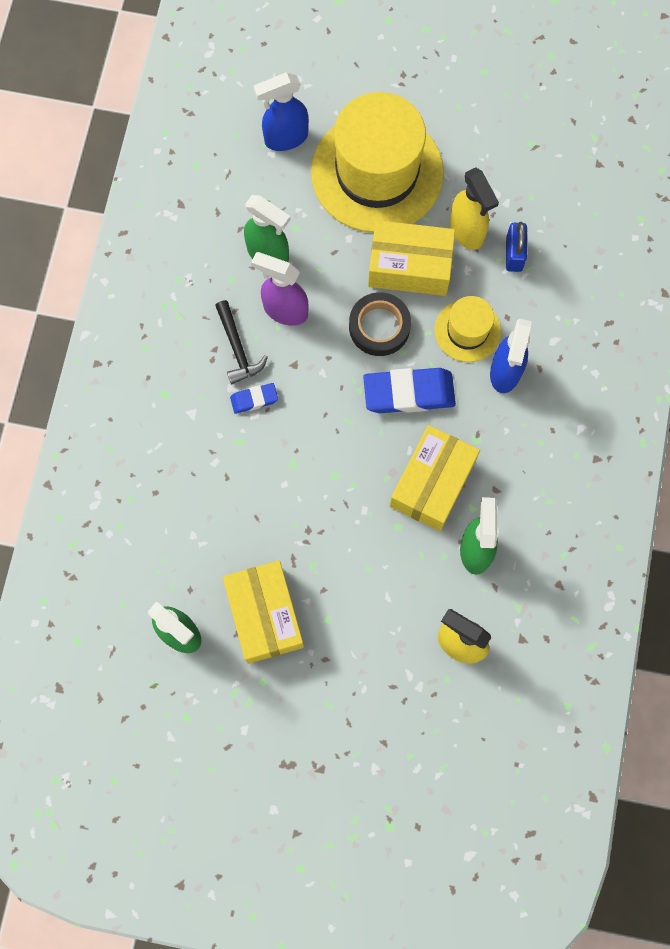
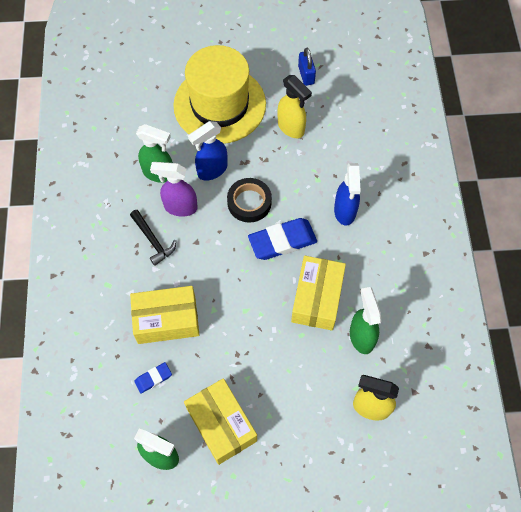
camera: 15 degrees left, 10 degrees down
blue eraser [230,383,278,414] -> blue eraser moved to [134,362,172,393]
blue spray bottle [254,72,309,151] -> blue spray bottle moved to [188,121,228,181]
yellow box [368,220,455,296] -> yellow box moved to [130,286,199,344]
yellow hat [434,296,501,362] -> none
blue padlock [506,222,527,272] -> blue padlock moved to [298,48,316,86]

